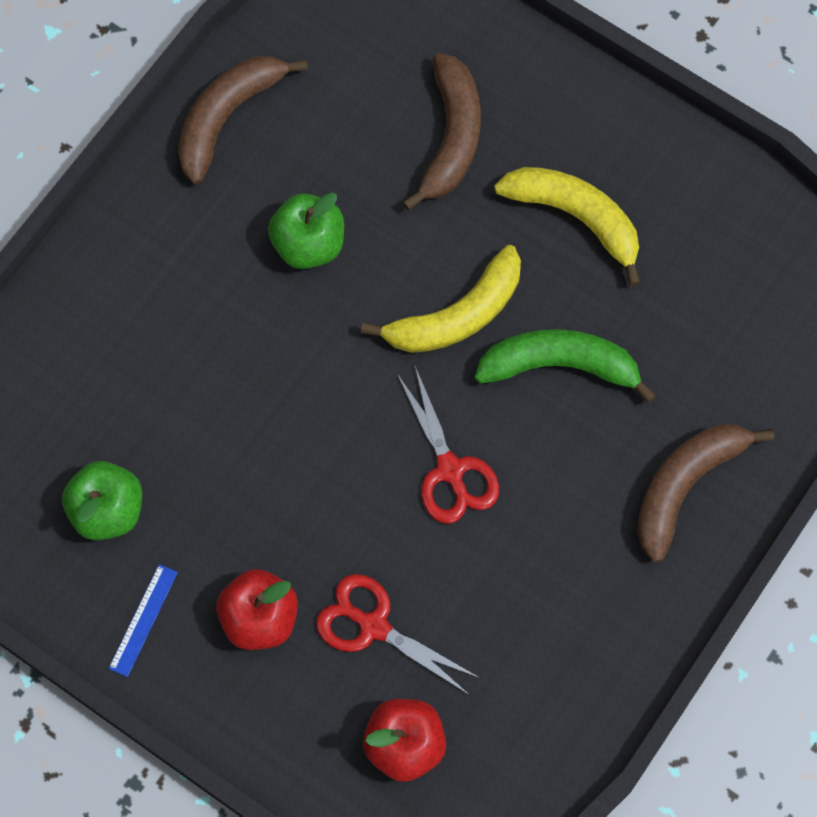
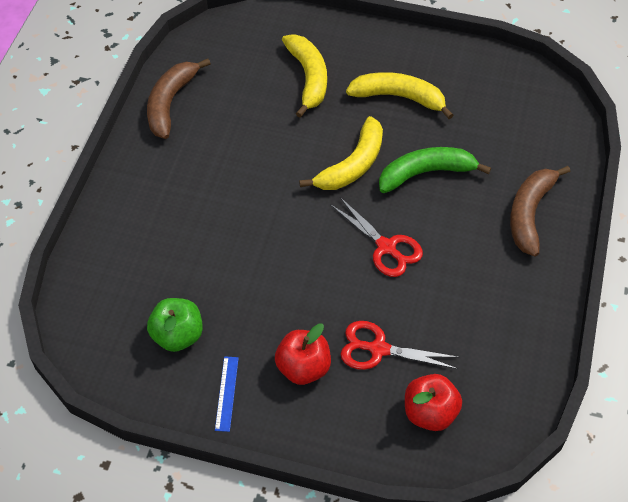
camera: 20 degrees left, 15 degrees down
green apple [268,192,344,269] -> none
brown banana [402,53,481,210] -> yellow banana [282,34,327,117]

